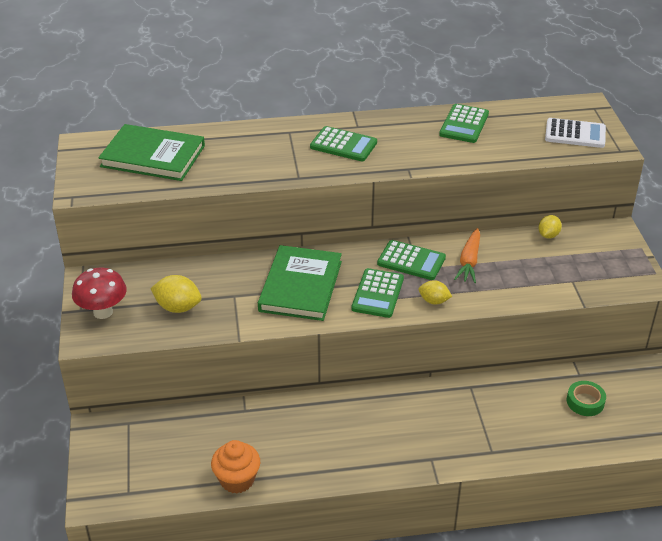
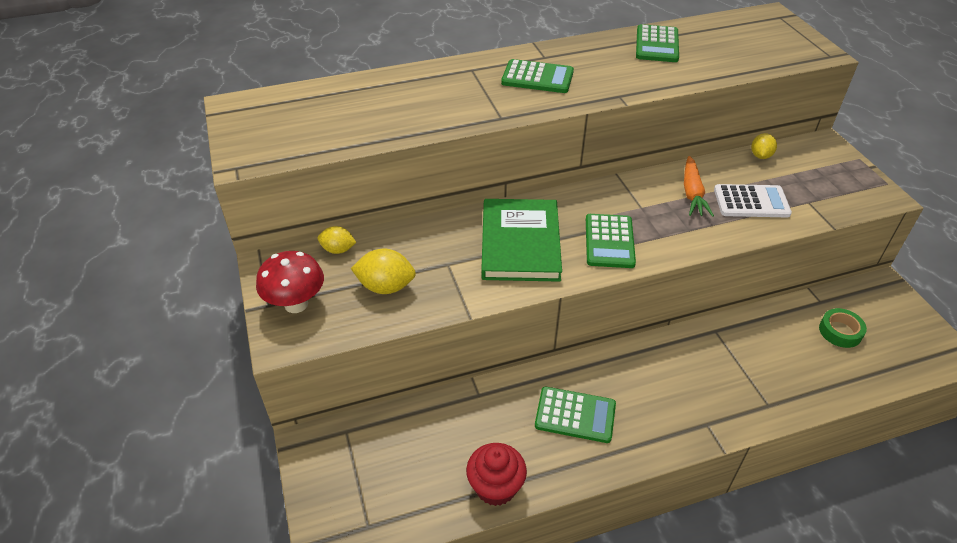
camera: 10 degrees left, 5 degrees up
green book [98,124,205,181] -> none
orange cupcake [211,440,260,493] -> red cupcake [466,443,527,506]
green calculator [377,240,446,280] -> green calculator moved to [535,387,616,443]
yellow lemon [419,280,452,304] -> yellow lemon moved to [318,226,356,254]
white calculator [545,118,606,148] -> white calculator moved to [714,184,792,217]

